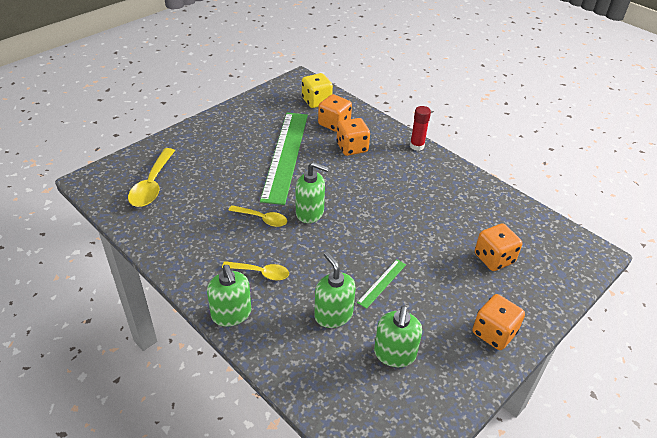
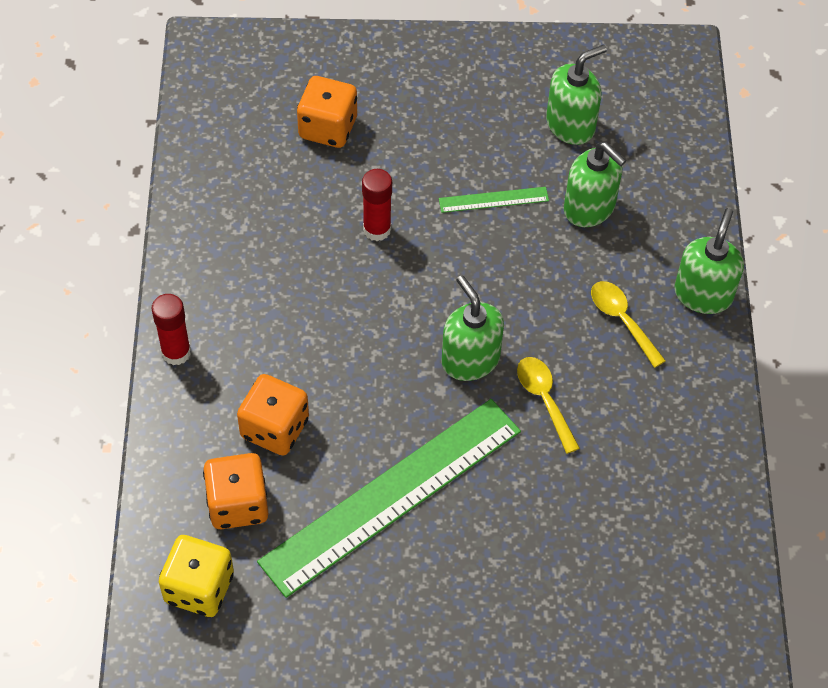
camera: 135 degrees left, 15 degrees up
yellow spoon [128,148,175,207] -> none
green soap dispenser [314,252,356,328] -> green soap dispenser turned 60 degrees counterclockwise [564,142,626,227]
orange dice [472,294,525,350] -> none
none -> red glue stick [362,169,392,241]

